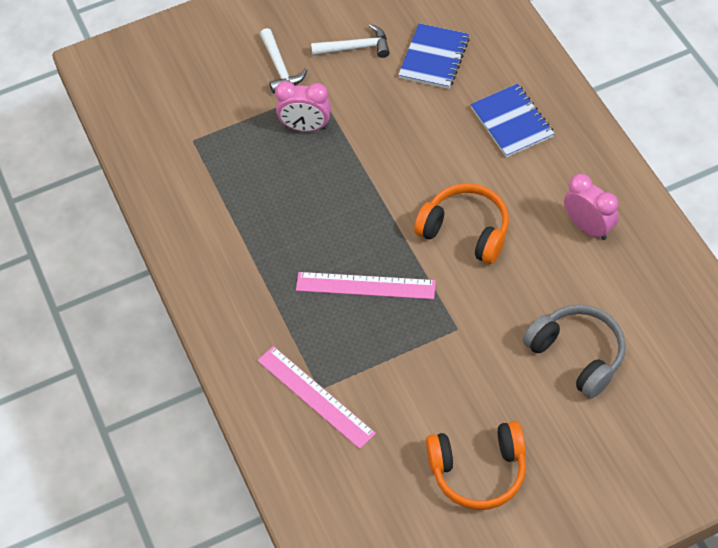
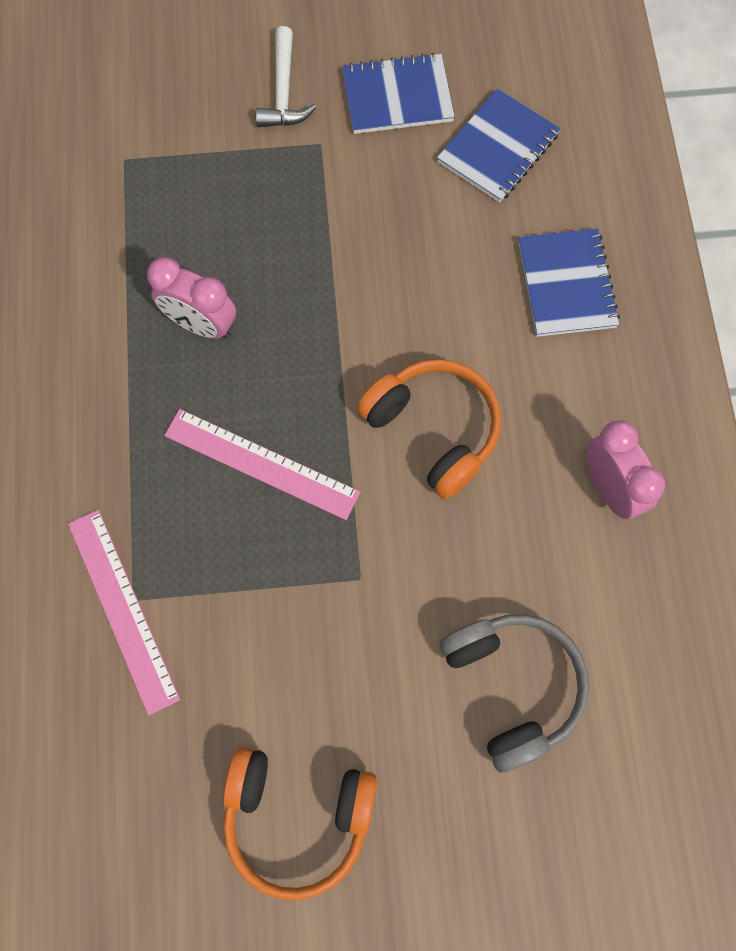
camera: 15 degrees right, 15 degrees up
pink clock [275,81,331,132] -> pink clock moved to [147,257,236,339]
white hammer [311,24,390,58] -> blue notebook [342,53,455,134]

